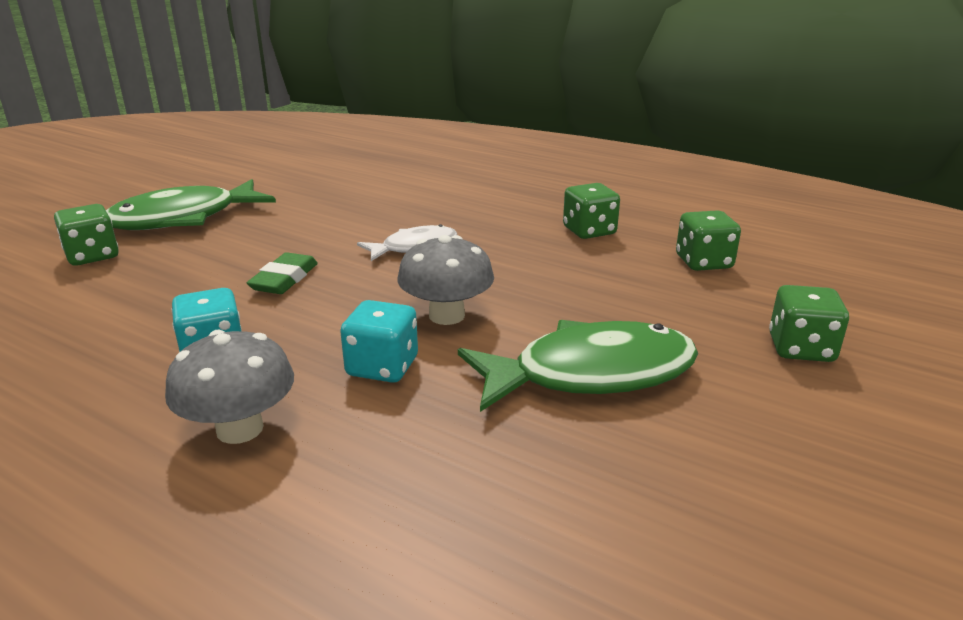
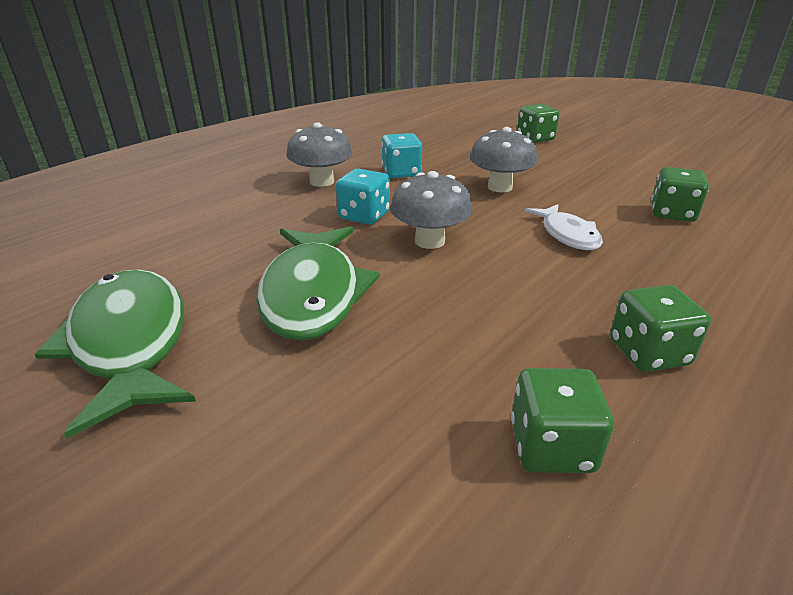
camera: 100 degrees right, 5 degrees up
green fish [106,179,276,230] -> green fish moved to [34,269,196,438]
green eraser [247,252,318,294] -> grey mushroom [470,127,538,192]
green dice [769,285,849,362] -> green dice moved to [651,167,709,222]

